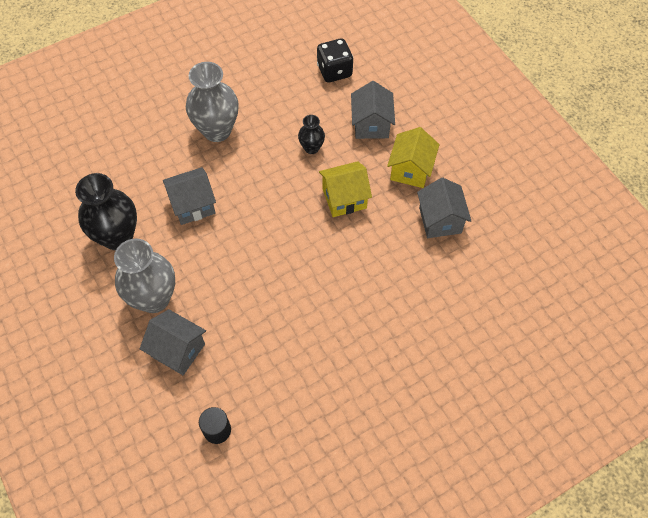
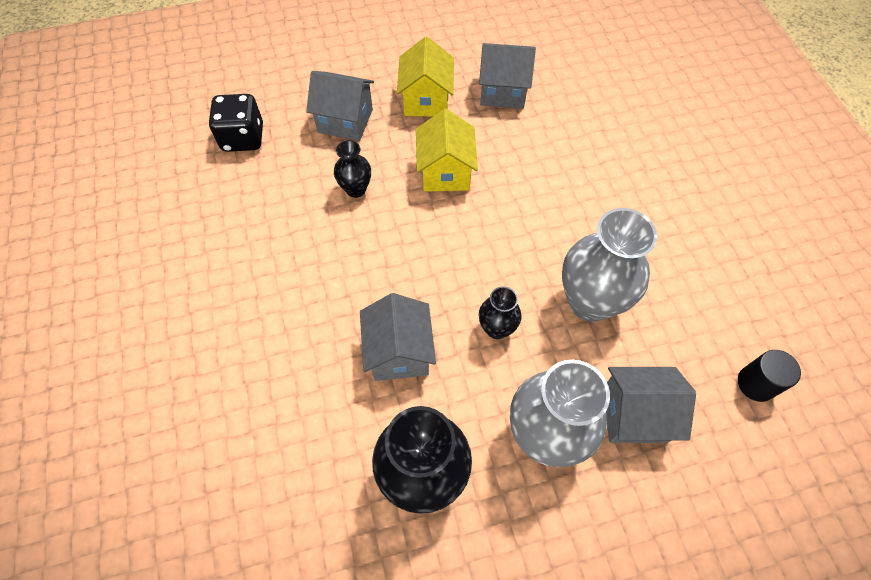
camera: 75 degrees left, 0 degrees up
grey house [140,309,206,375] -> grey house turned 45 degrees clockwise [606,367,696,443]
grey vase [186,62,239,142] -> grey vase moved to [562,208,657,322]
yellow house [387,127,440,188] -> yellow house turned 60 degrees clockwise [397,36,454,117]
none -> black vase [479,286,522,339]

